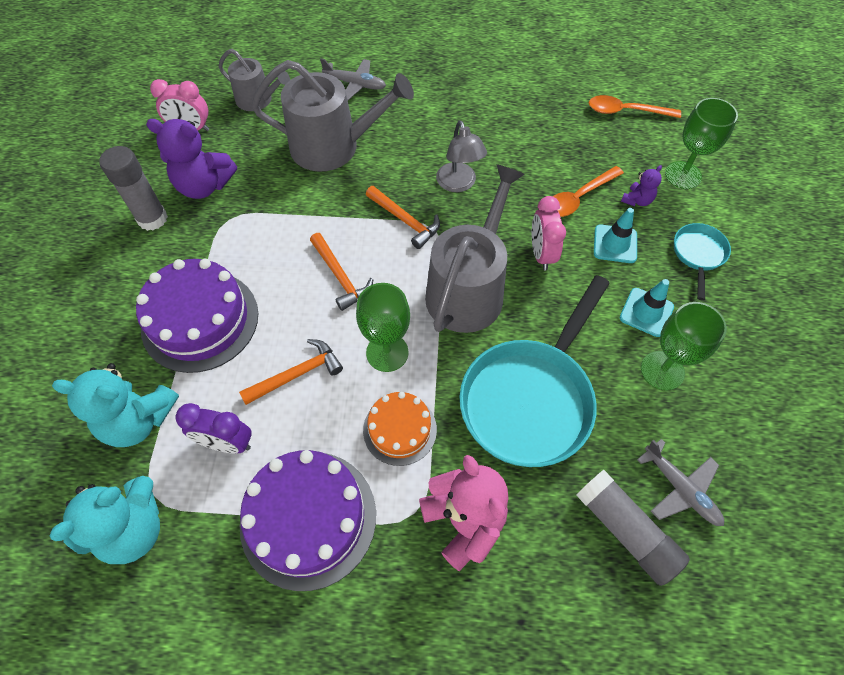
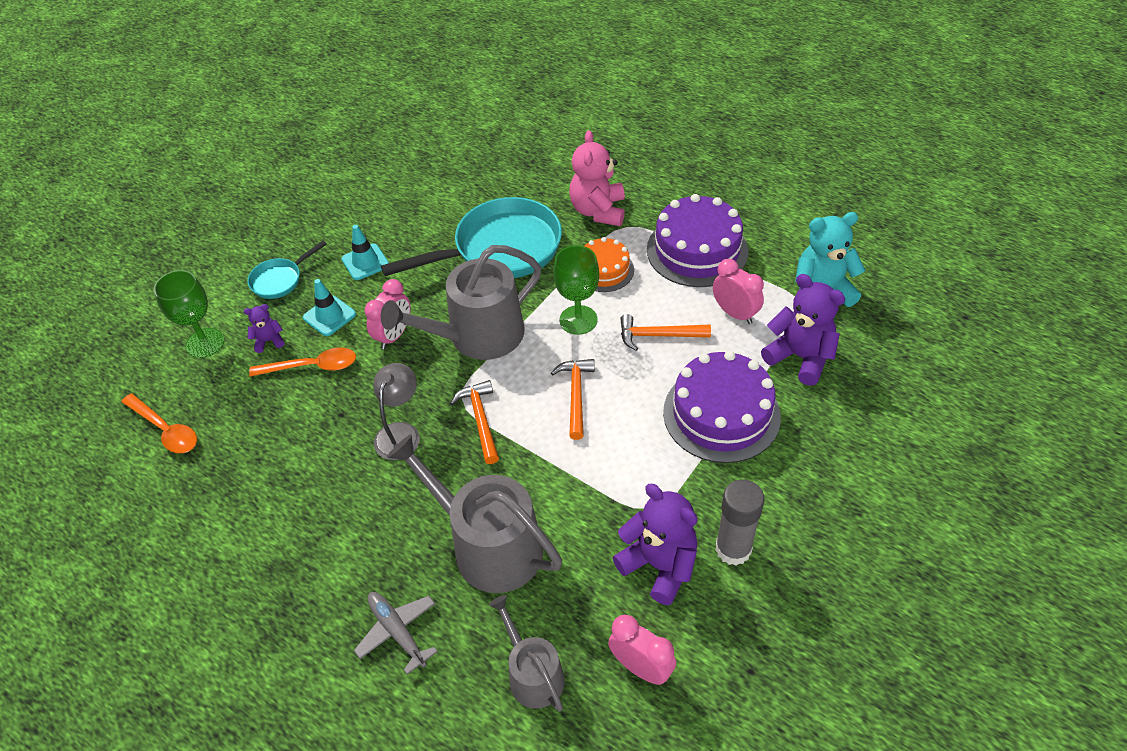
camera: 145 degrees left, 10 degrees down
turquoise teddy bear [52,363,179,447] -> purple teddy bear [761,274,845,386]
purple clock [175,403,252,453] -> pink clock [713,259,764,324]
grey glue stick [576,470,690,586] -> none
grey plane [637,439,724,526] -> none
green goblet [641,302,727,391] -> none

